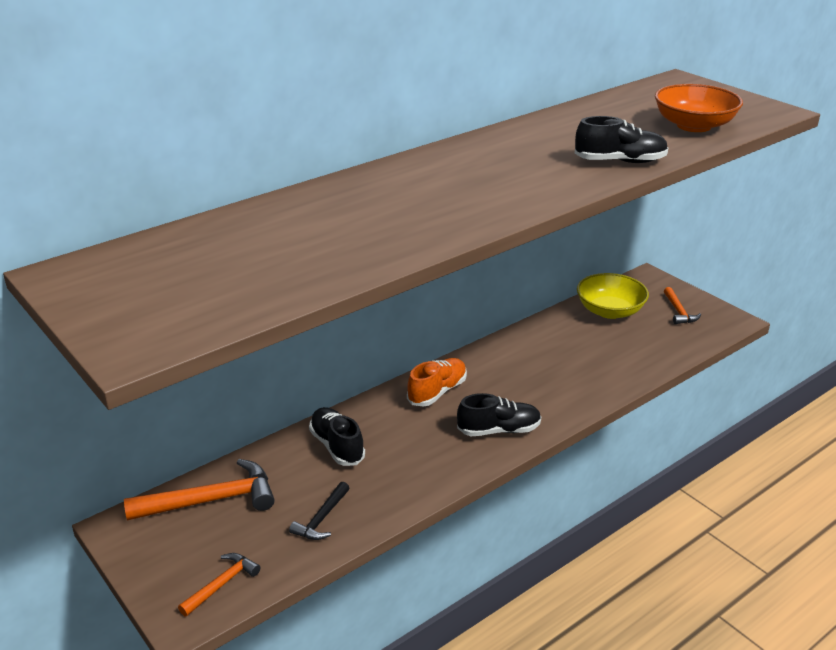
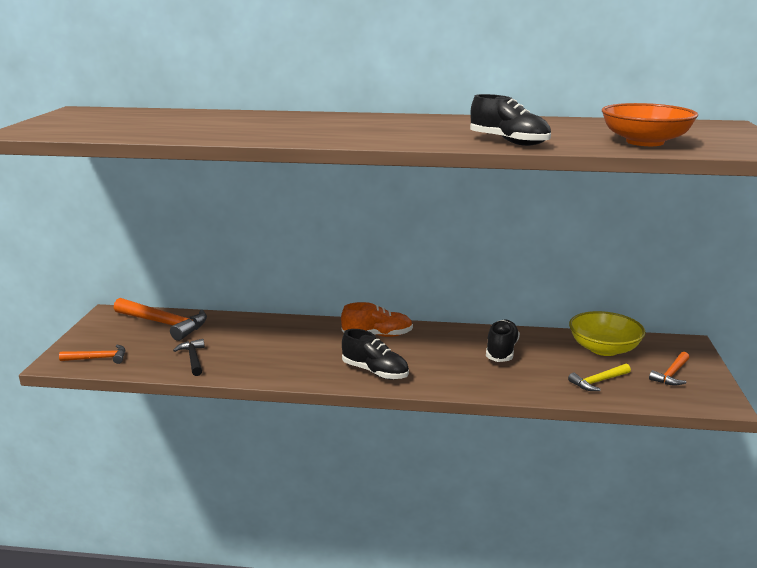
camera: 45 degrees right, 10 degrees down
black hammer [289,482,349,540] -> black hammer turned 90 degrees clockwise [173,339,205,376]
black shoe [309,407,365,466] -> black shoe moved to [486,320,520,362]
none -> yellow hammer [568,364,631,391]

